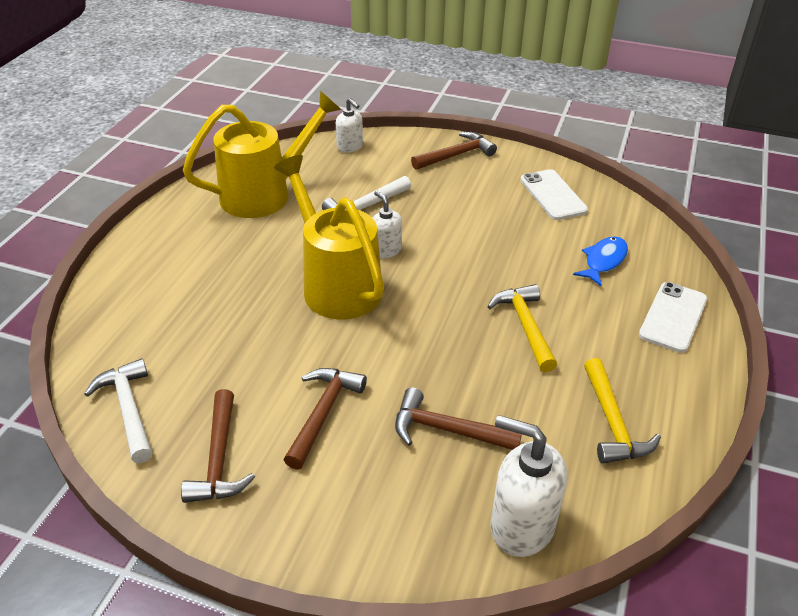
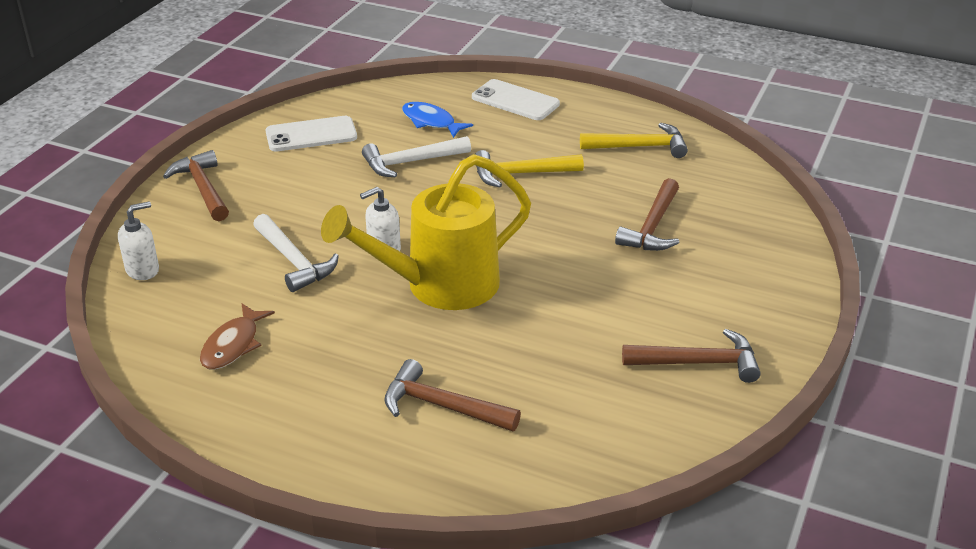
camera: 85 degrees left, 5 degrees down
white hammer [84,358,153,463] -> white hammer moved to [362,136,471,177]
yellow watering can [183,90,342,218] -> brown fish [200,303,275,370]
brown hammer [284,368,367,470] -> brown hammer moved to [384,359,521,431]
white soap dispenser [490,415,567,557] -> none

